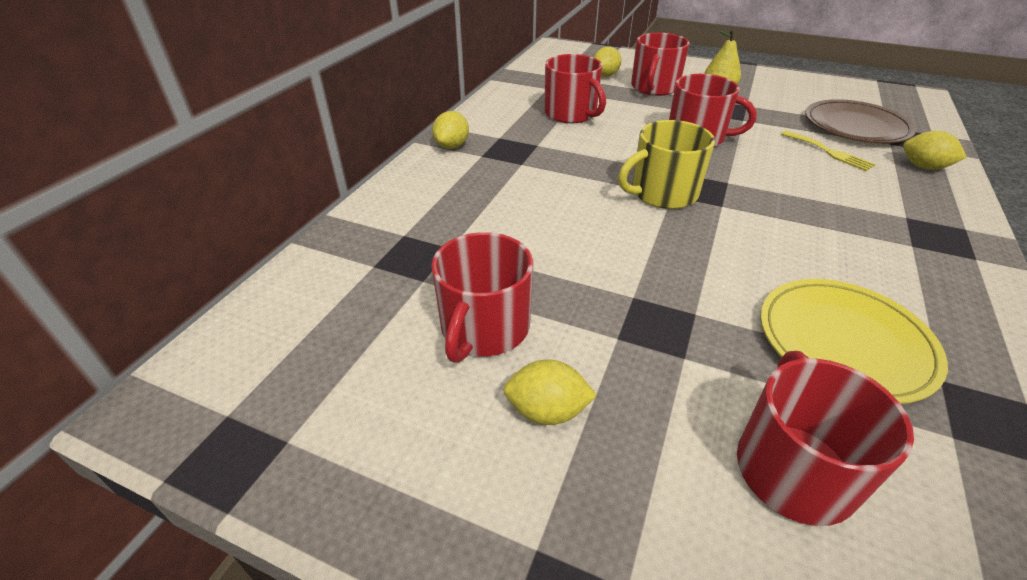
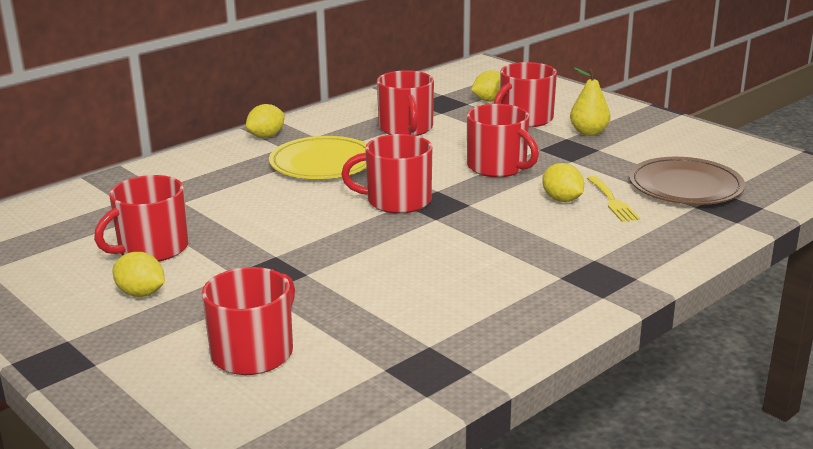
camera: 25 degrees right, 15 degrees down
yellow mug [618,120,715,209] -> red mug [341,134,432,214]
yellow plate [760,279,948,404] -> yellow plate moved to [269,136,367,179]
yellow lemon [903,131,967,170] -> yellow lemon moved to [542,163,584,202]

